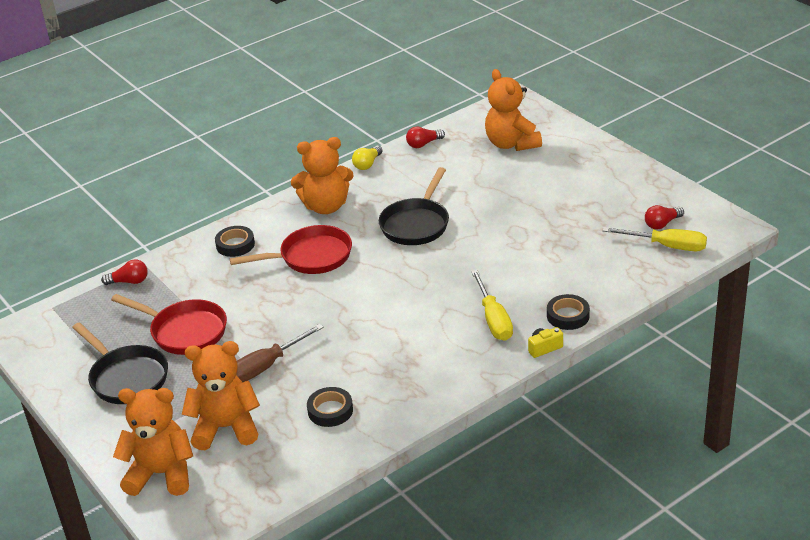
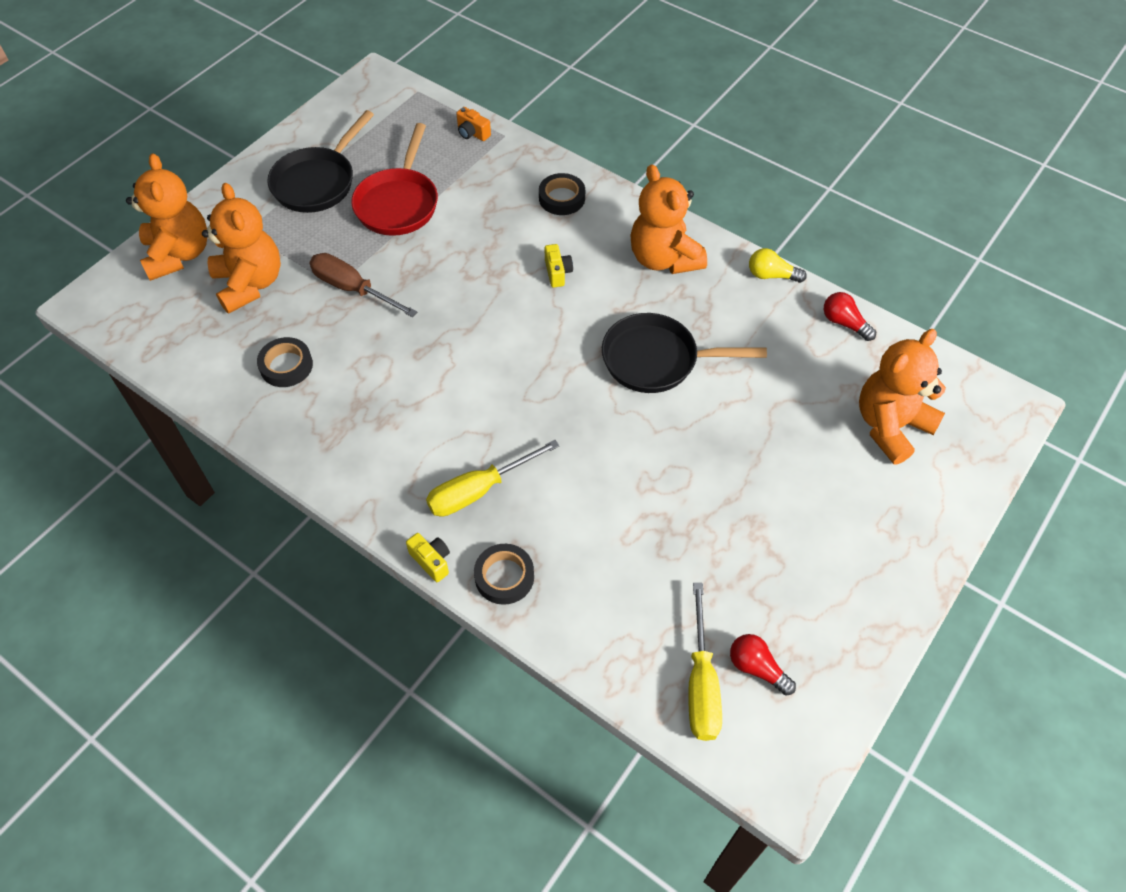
camera: 70 degrees right, 20 degrees up
red light bulb [101,259,148,285] -> orange camera [456,107,491,141]
red pan [230,225,352,274] -> yellow camera [545,244,573,288]

